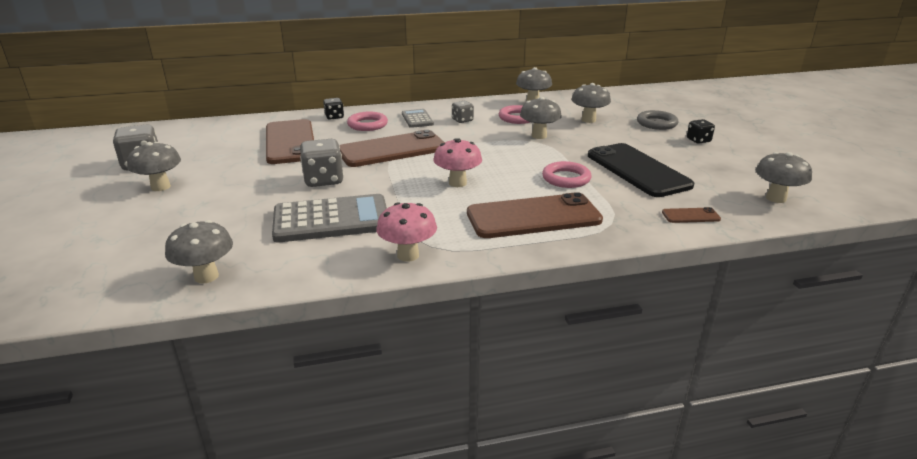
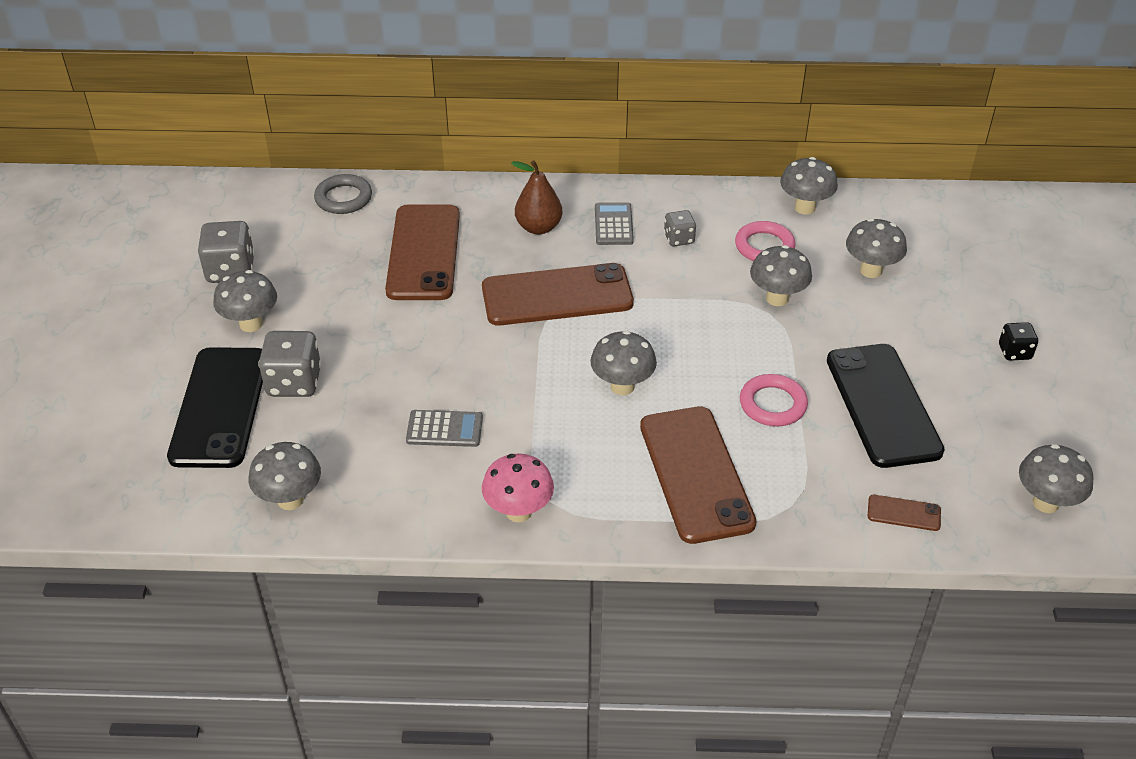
camera: 15 degrees right, 15 degrees up
grey calculator [272,194,387,243] -> grey calculator [406,410,483,447], size x0.52
grey dice [300,139,344,187] -> grey dice moved to [258,331,321,397]
black dice [323,98,344,120] -> none
pink ring [347,112,388,131] -> brown pear [511,160,563,235]
pink mushroom [433,138,482,187] -> grey mushroom [590,331,657,395]
brown phone [467,192,603,238] -> brown phone turned 75 degrees clockwise [640,406,757,544]
grey ring [637,110,678,130] -> grey ring moved to [314,174,372,214]
none -> black phone [167,347,263,468]

